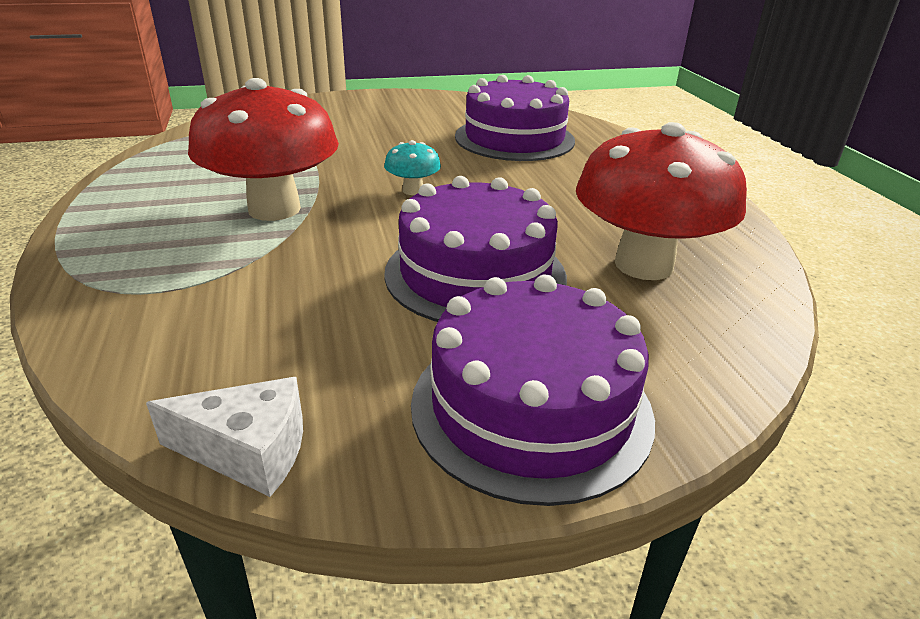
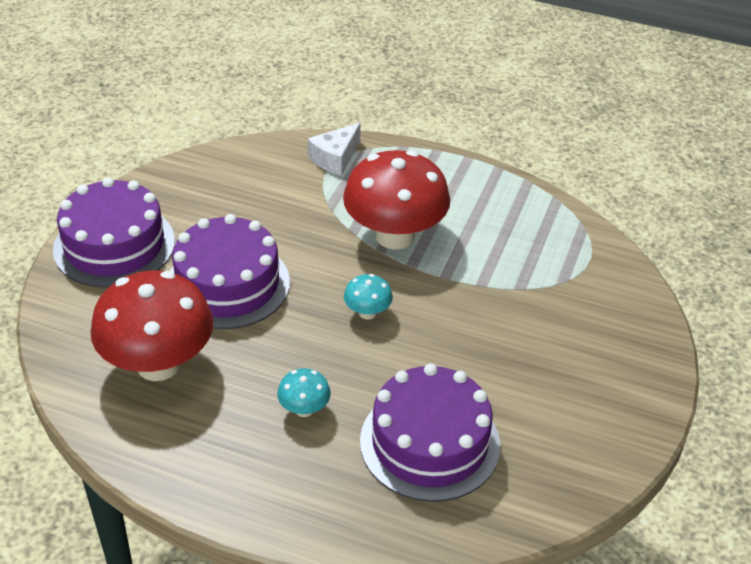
camera: 125 degrees right, 10 degrees up
white cheese [146,377,303,497] -> white cheese moved to [308,123,361,176]
none -> turquoise mushroom [277,368,331,417]

